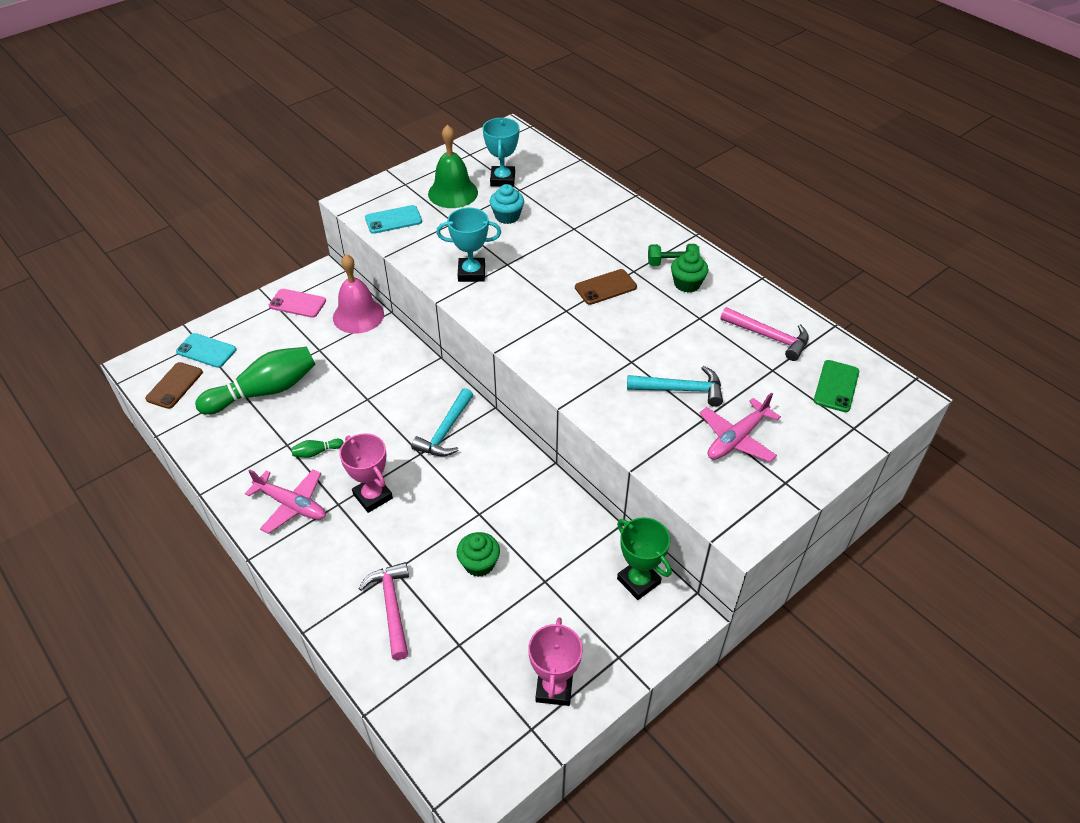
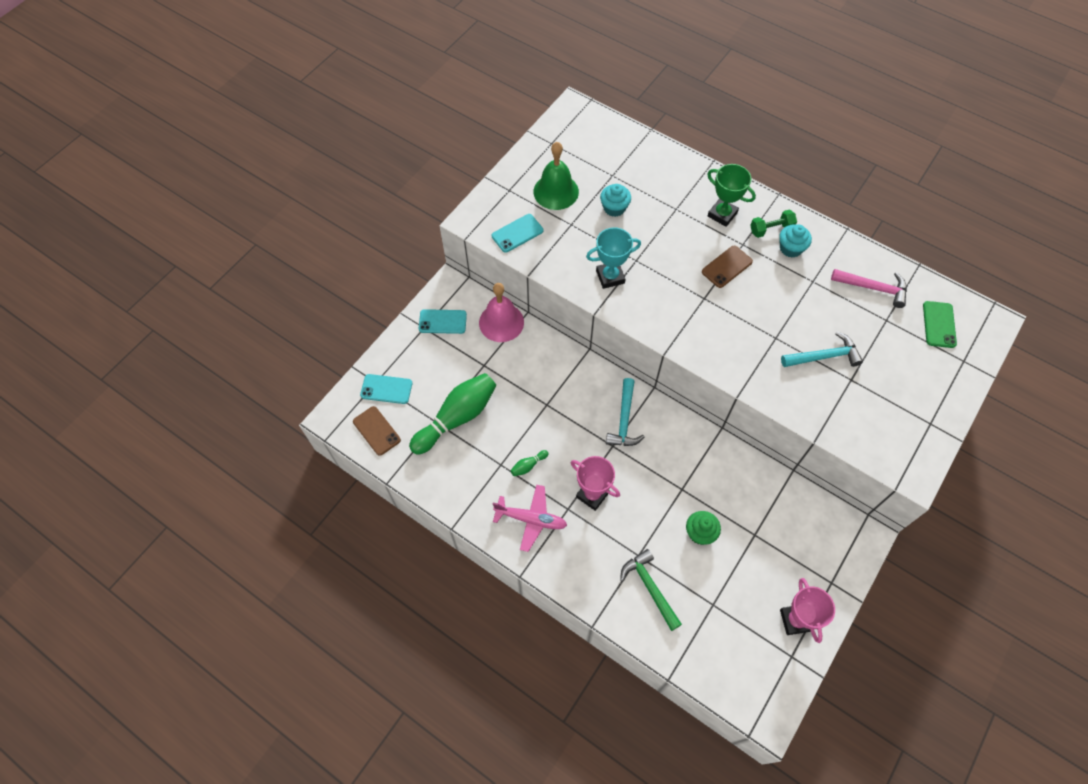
camera: 15 degrees left, 15 degrees up
brown phone [145,362,203,409] -> brown phone turned 45 degrees counterclockwise [353,406,401,456]
pink phone [269,289,326,318] -> turquoise phone [419,309,467,334]
pink hammer [358,562,409,660] -> green hammer [620,549,682,631]
turquoise trophy [483,118,519,187] -> none
green trophy [617,517,672,600] -> green trophy moved to [707,164,756,227]
green cupcake [671,251,708,293] -> turquoise cupcake [779,225,812,258]
pink plane [700,393,781,462] -> none

